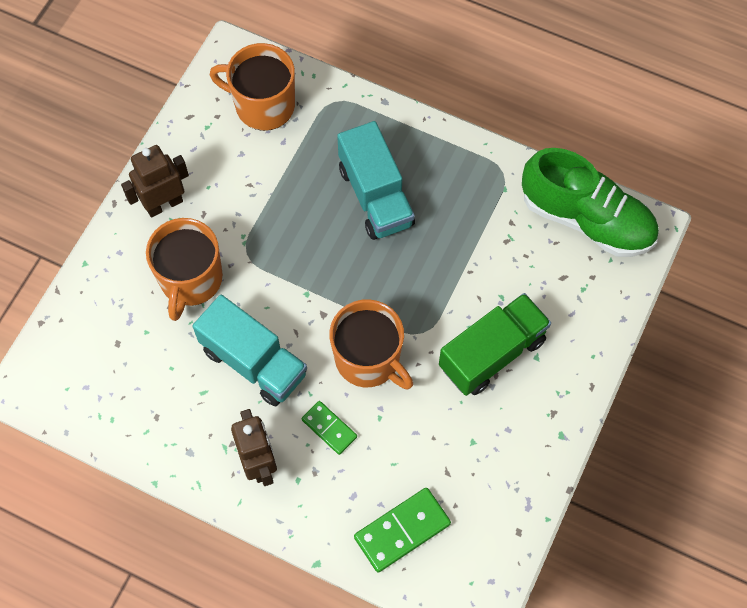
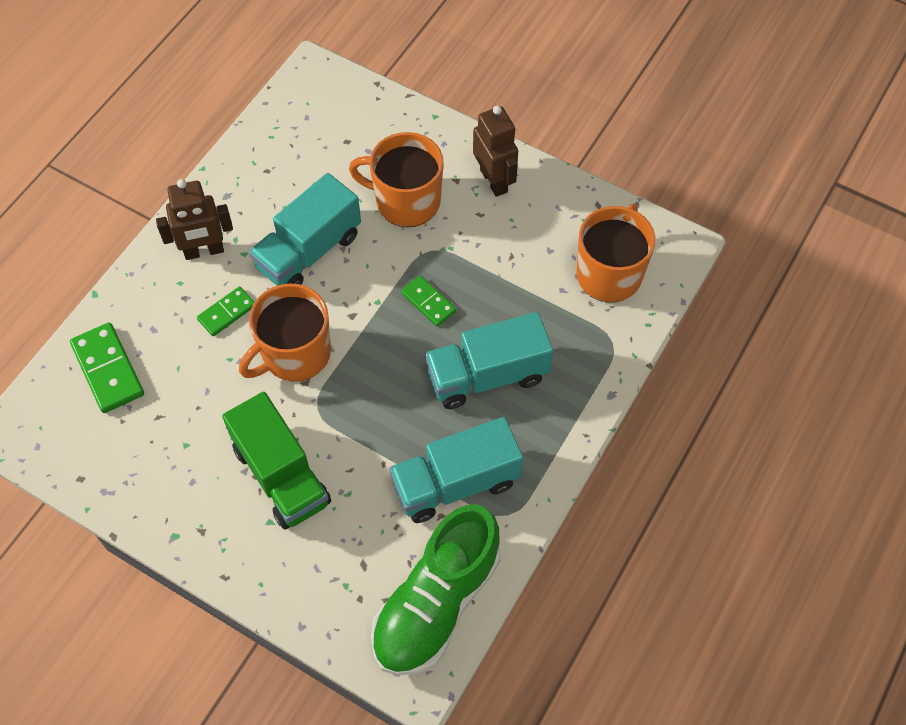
camera: 95 degrees right, 5 degrees down
none -> turquoise truck [389,417,523,523]
none -> green domino [401,276,456,327]

